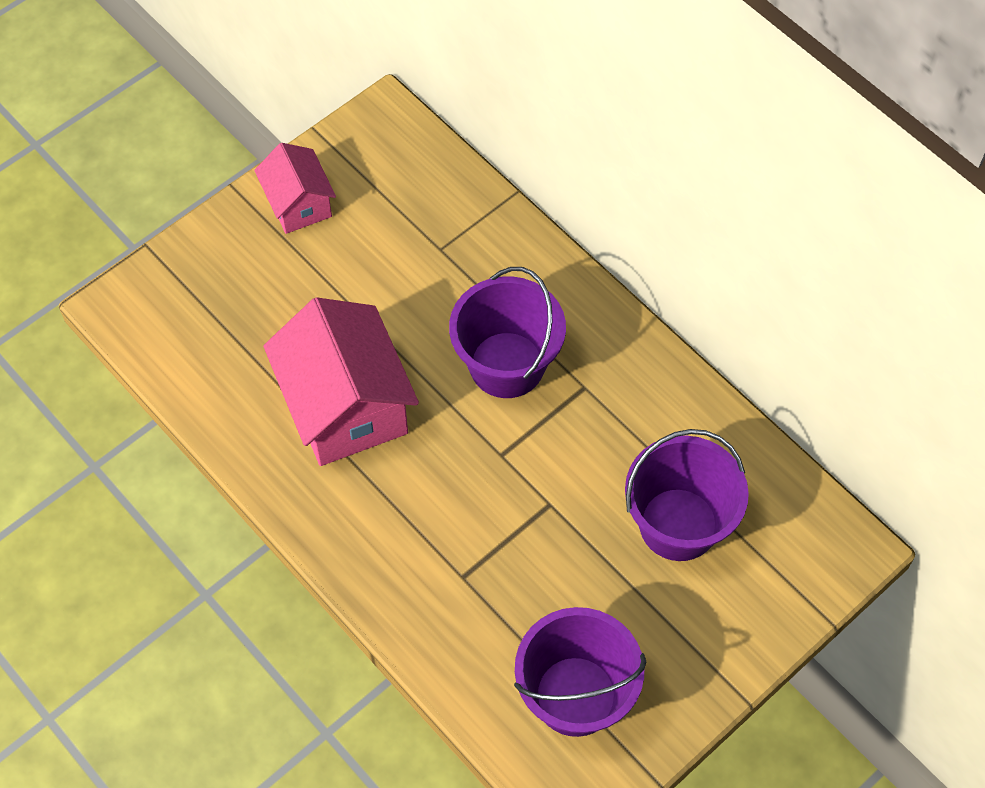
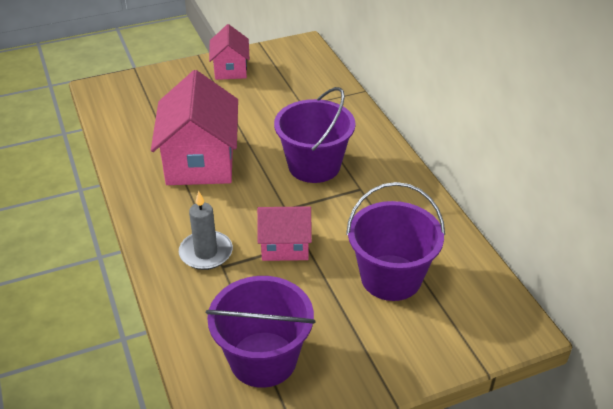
camera: 20 degrees right, 20 degrees down
none -> grey candle [179,191,233,270]
none -> pink house [257,206,312,261]

